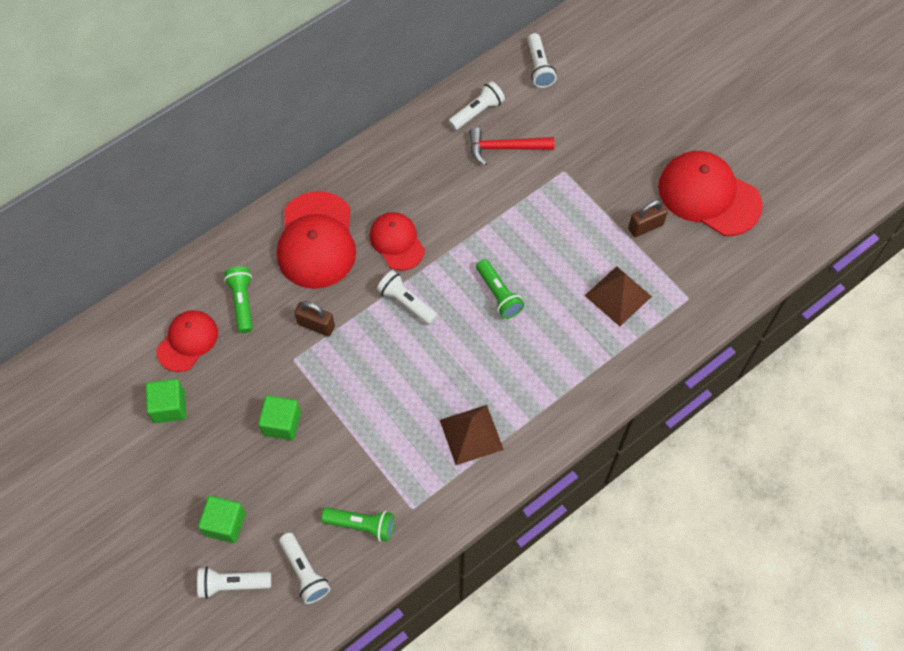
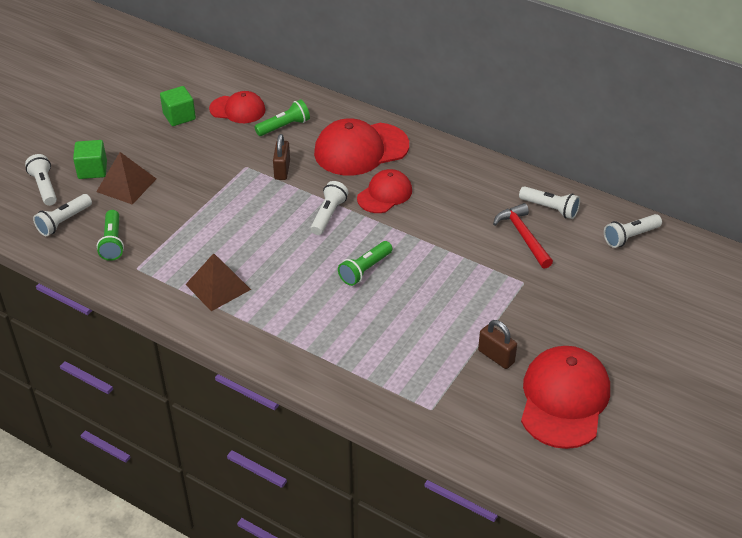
camera: 70 degrees right, 20 degrees down
green cube [258,395,301,441] -> none
brown pyramid [585,266,652,326] -> brown pyramid moved to [96,152,156,205]

